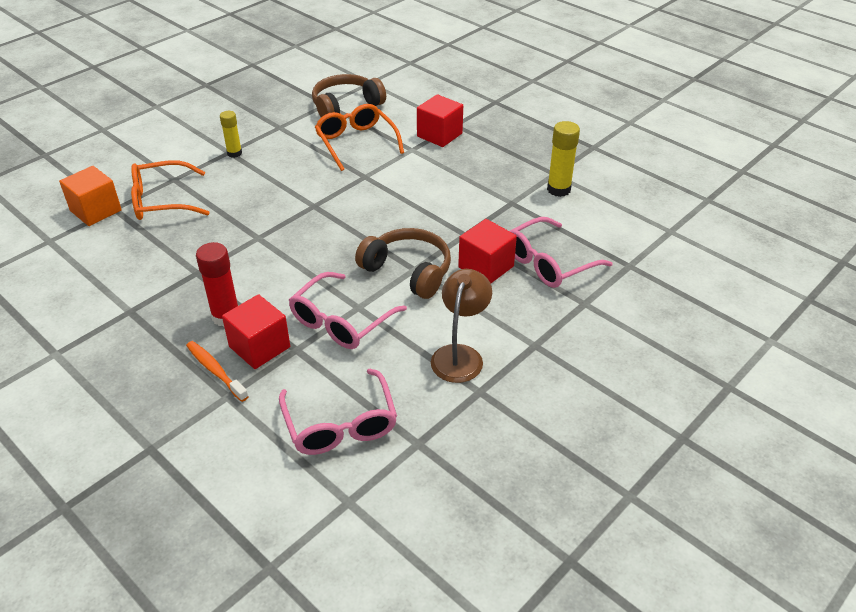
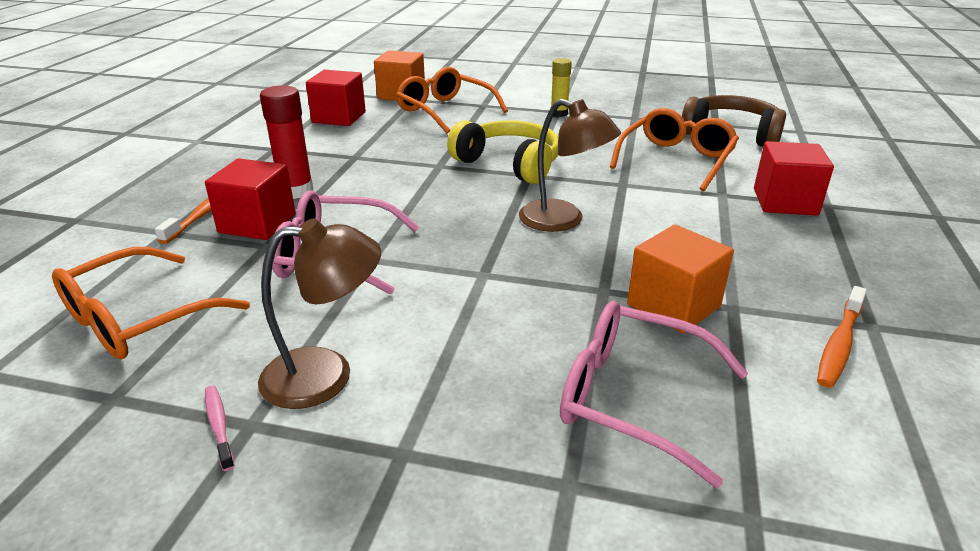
camera: 60 degrees right, 10 degrees down
pink glasses [279,369,397,455] -> orange glasses [52,247,250,359]
brown headphones [355,228,451,299] -> none
red cube [458,219,517,284] -> red cube moved to [306,70,366,126]
yellow glue stick [547,121,580,197] -> orange toothbrush [817,286,867,388]
none -> pink toothbrush [205,385,235,471]
none -> yellow headphones [447,120,558,184]
none -> brown lamp [519,99,621,232]
none -> orange cube [627,225,734,333]

